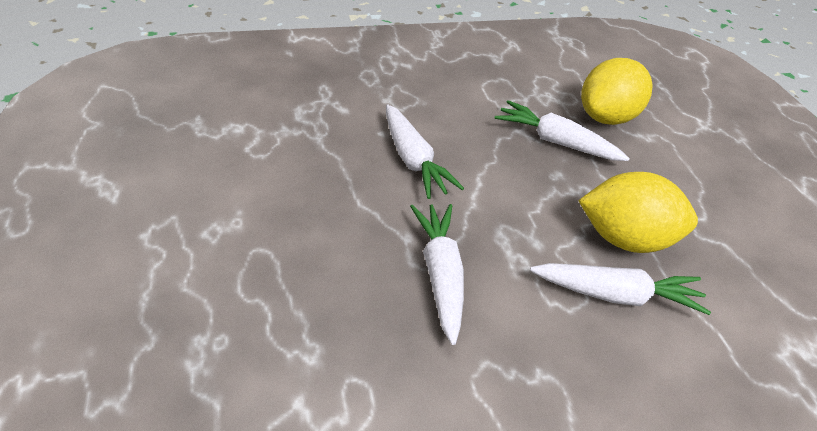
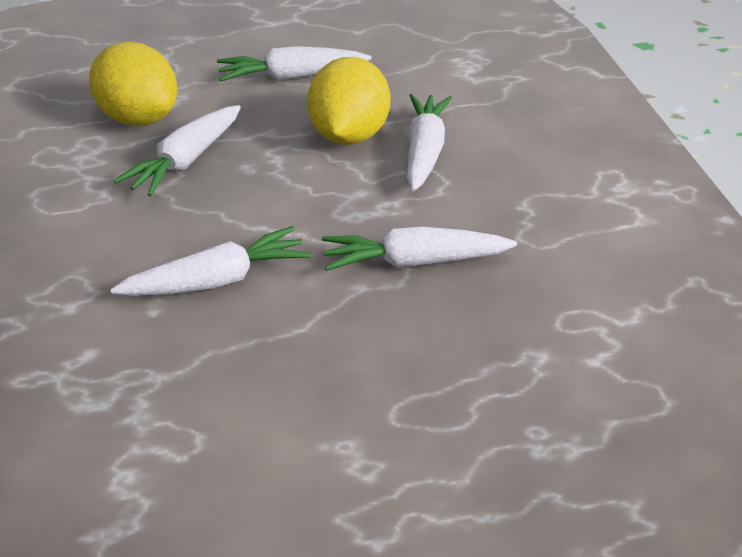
camera: 85 degrees left, 5 degrees down
none -> white carrot [217,46,371,81]

